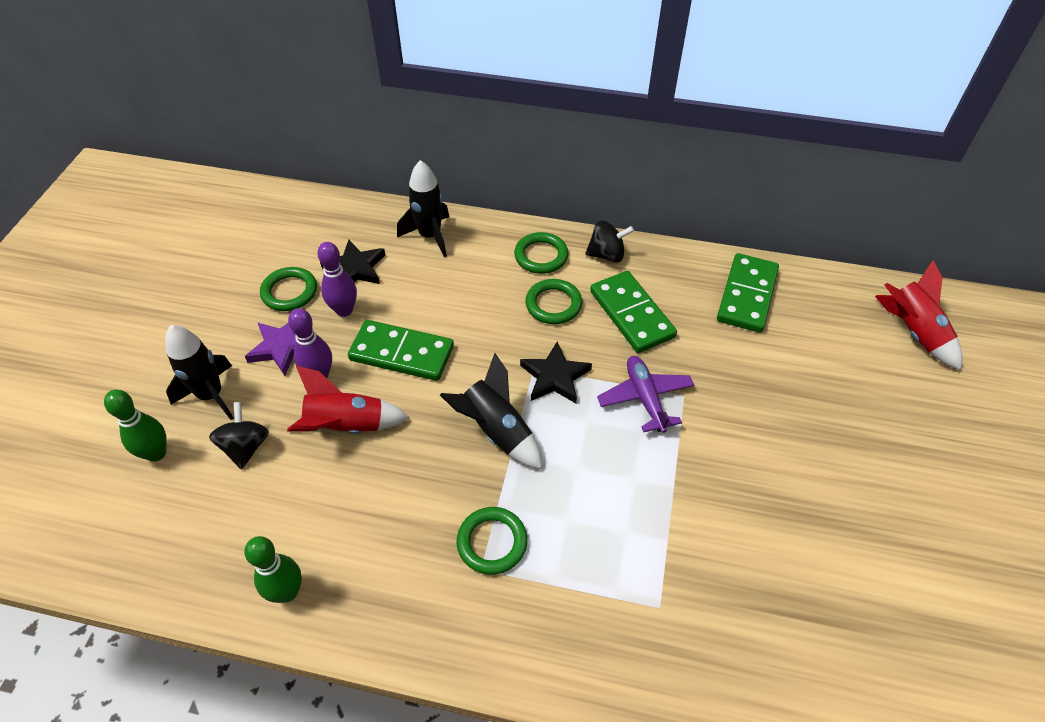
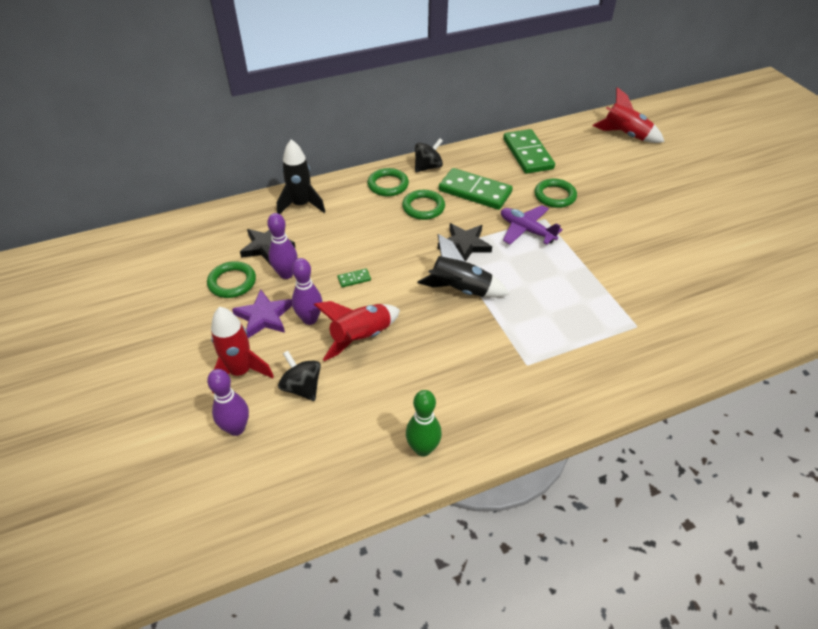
camera: 35 degrees left, 5 degrees down
green bowling pin [104,390,167,462] -> purple bowling pin [207,369,249,436]
black rocket [165,325,234,420] -> red rocket [211,307,274,394]
green domino [348,320,454,381] -> green domino [338,268,371,287], size x0.40
green ring [457,507,528,575] -> green ring moved to [535,179,577,208]

